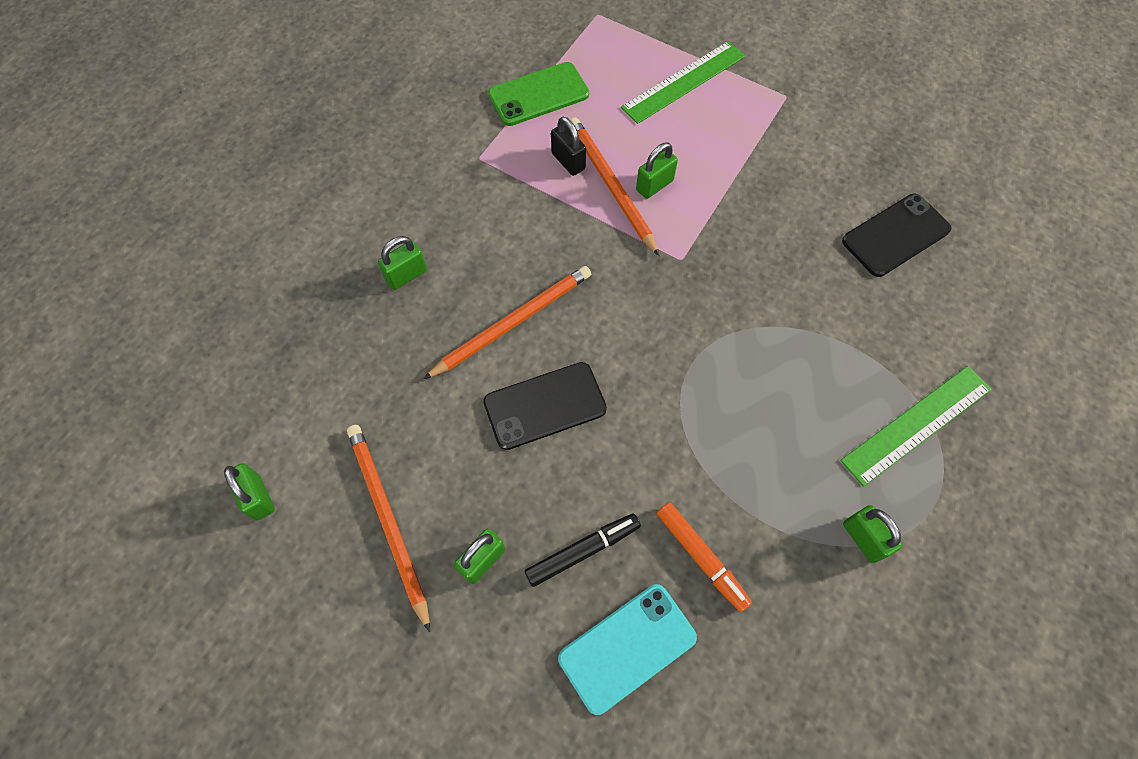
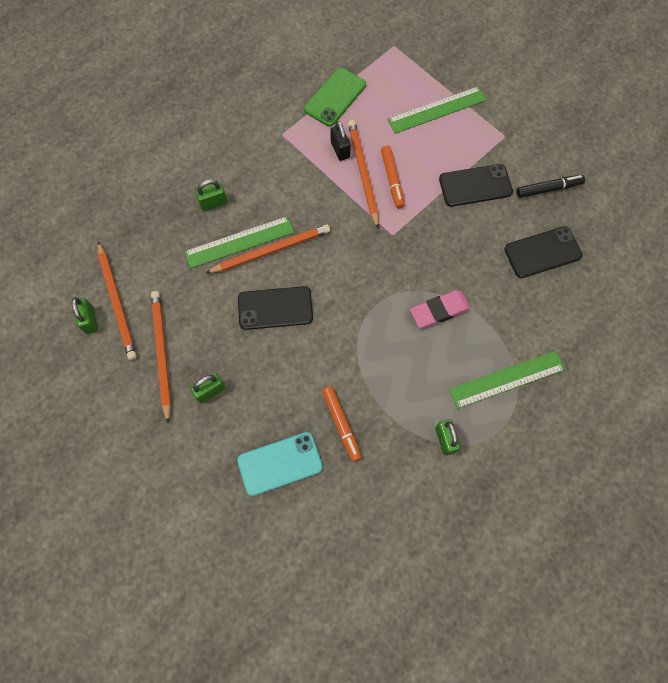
camera: 15 degrees right, 5 degrees up
green phone [488,62,589,126] -> green phone turned 45 degrees counterclockwise [304,68,366,127]
black marker [525,513,641,587] -> black marker moved to [516,175,585,198]
green padlock [636,142,678,199] -> orange marker [381,146,405,209]
none -> orange pencil [98,241,137,360]
none -> green ruler [184,216,294,269]
none -> pink eraser [410,290,471,328]
none -> black phone [439,164,513,207]

